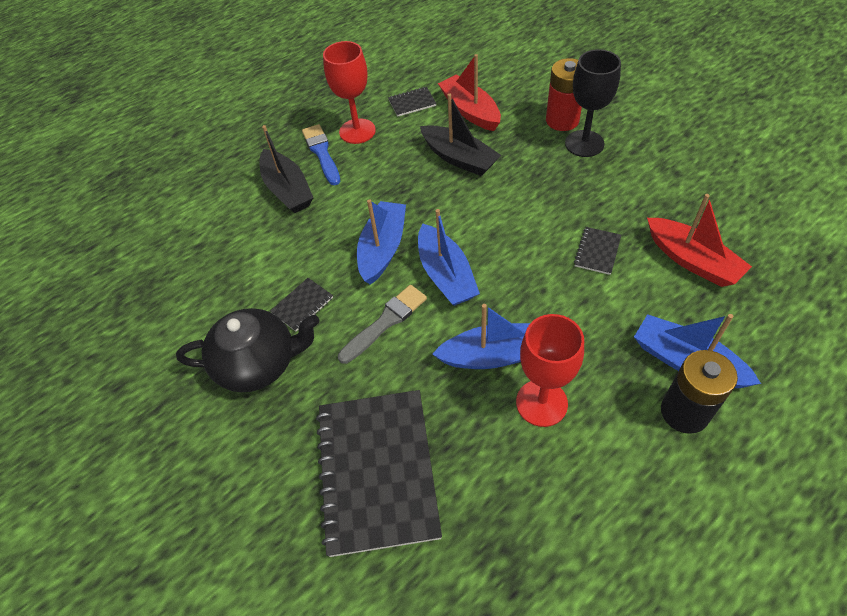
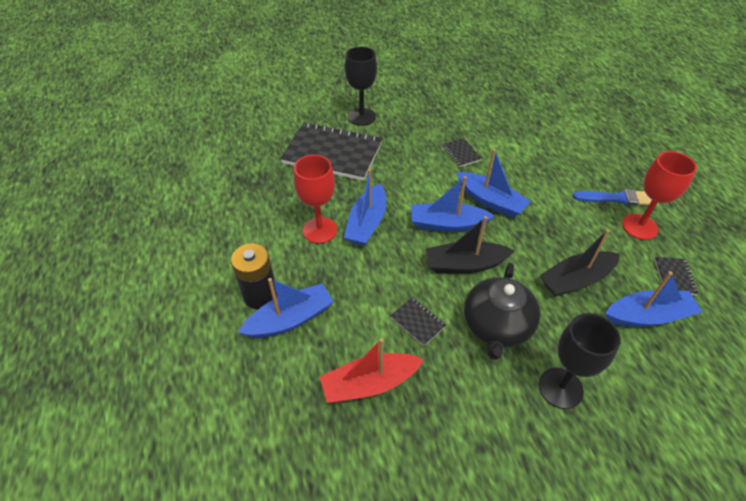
camera: 110 degrees right, 5 degrees down
black teapot [176,308,319,392] -> black teapot moved to [464,262,540,360]
black boat [259,125,313,213] -> black boat moved to [426,216,515,273]
grey brush [338,285,427,364] -> none
red boat [438,54,501,131] -> blue boat [605,271,703,327]
red battery [546,58,582,131] -> none
none -> black goblet [345,47,377,126]

